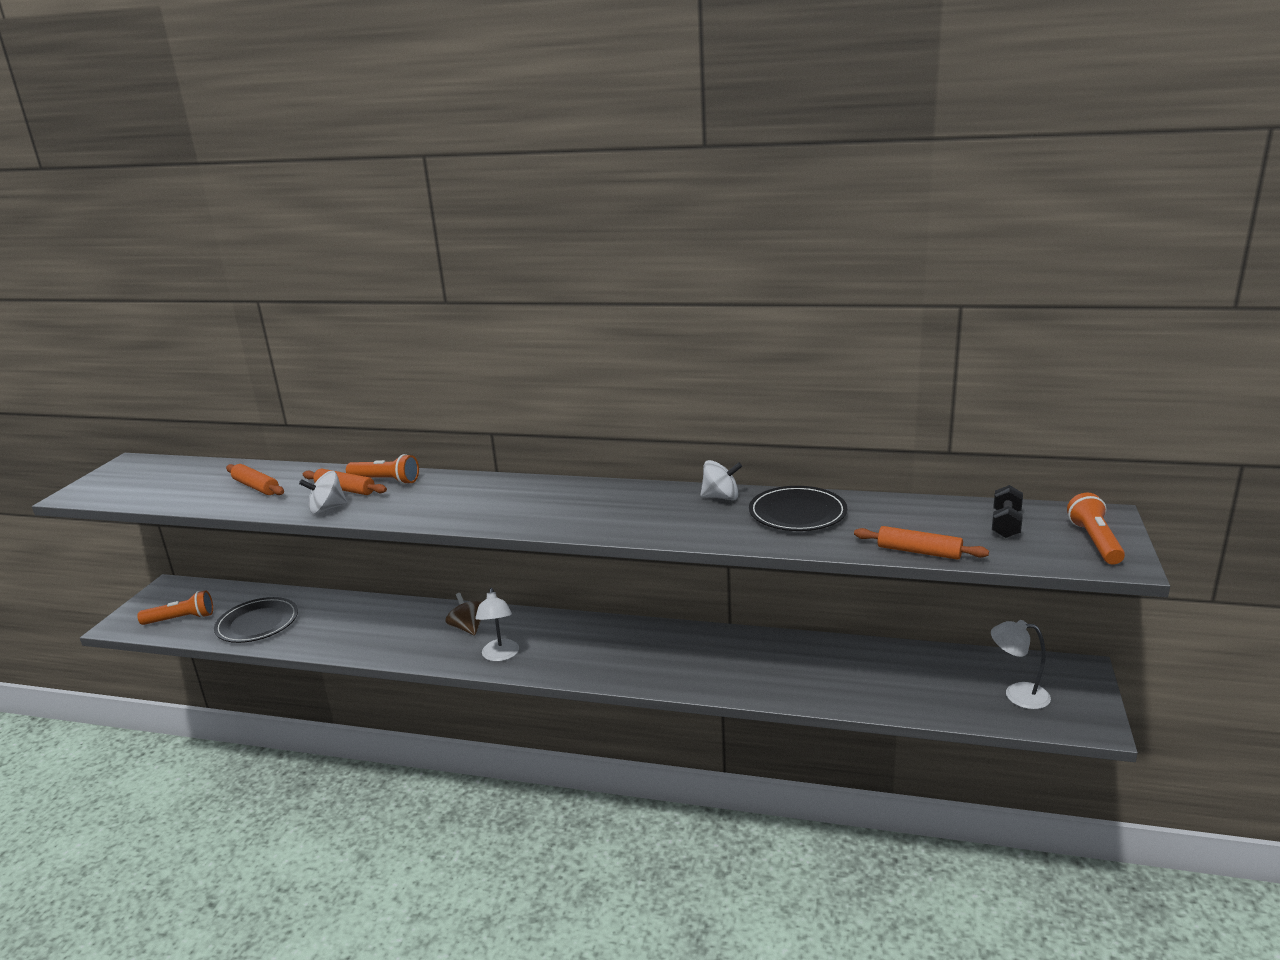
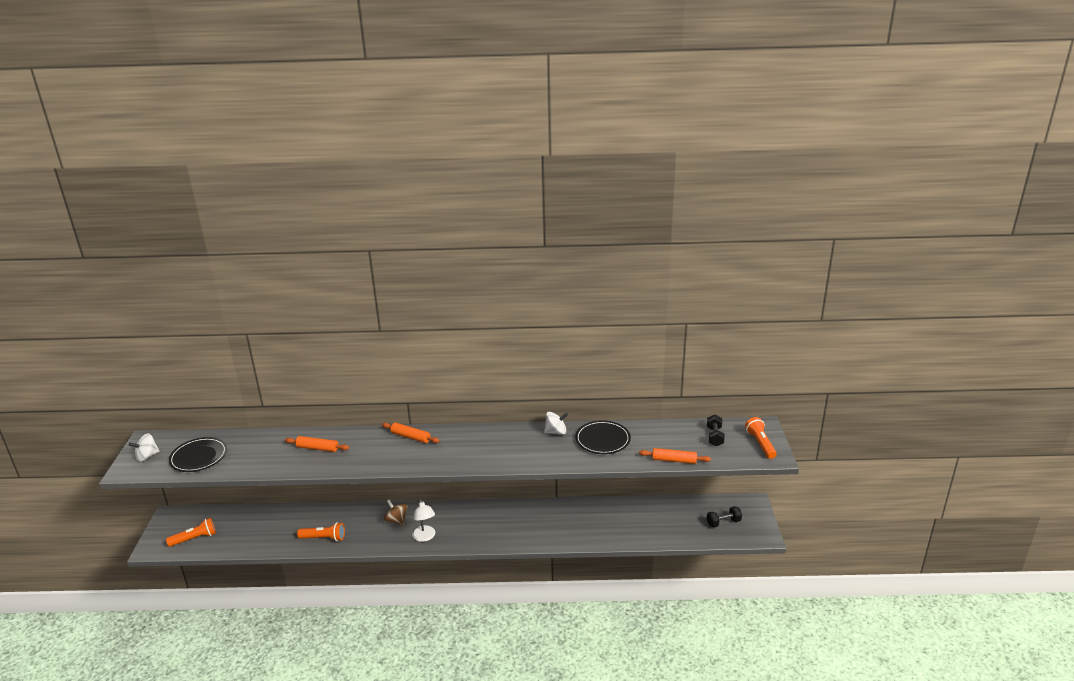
camera: 15 degrees left, 5 degrees up
black plate [214,597,298,643] -> black plate moved to [169,437,227,472]
orange rolling pin [226,464,284,495] -> orange rolling pin moved to [382,423,440,443]
white spinning top [299,471,347,514] -> white spinning top moved to [129,433,160,462]
orange flashlight [346,454,419,485] -> orange flashlight moved to [297,522,345,541]
white lamp [991,620,1051,709] -> black dumbbell [707,506,742,528]

